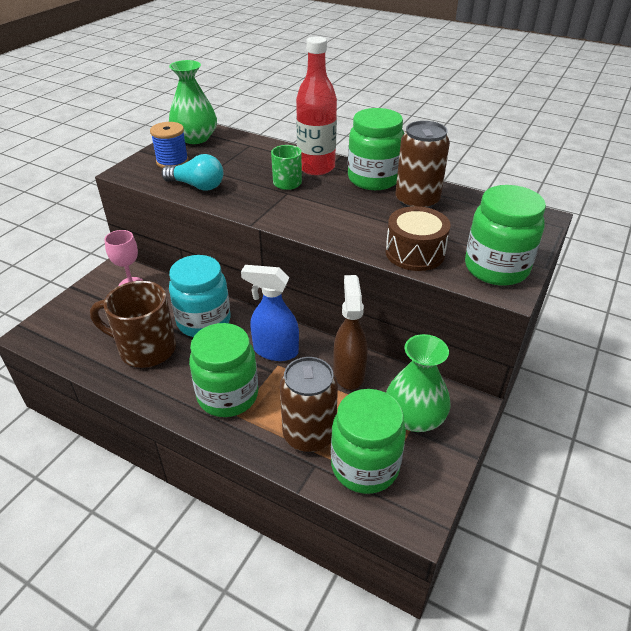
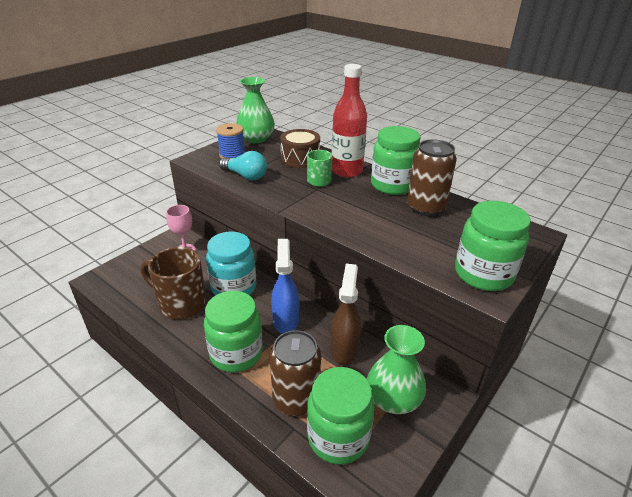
camera: 10 degrees right, 5 degrees down
blue spray bottle [241,265,299,361] -> blue spray bottle turned 60 degrees clockwise [271,239,299,334]
brown drum [386,206,451,271] -> brown drum moved to [280,129,320,168]

